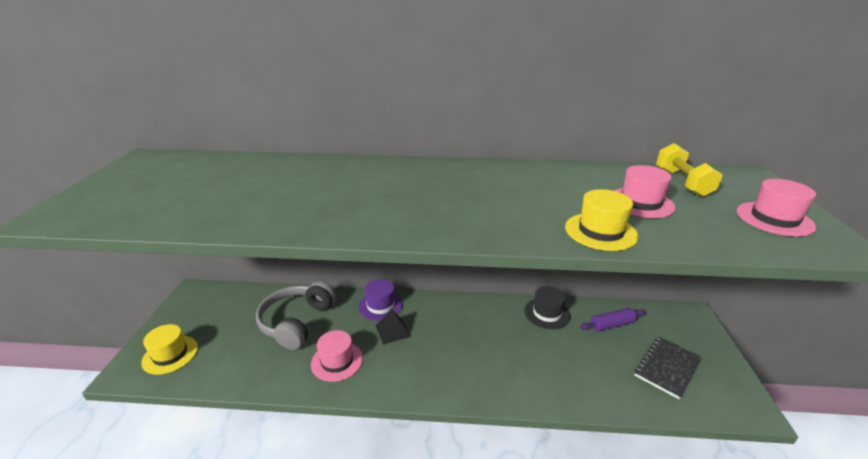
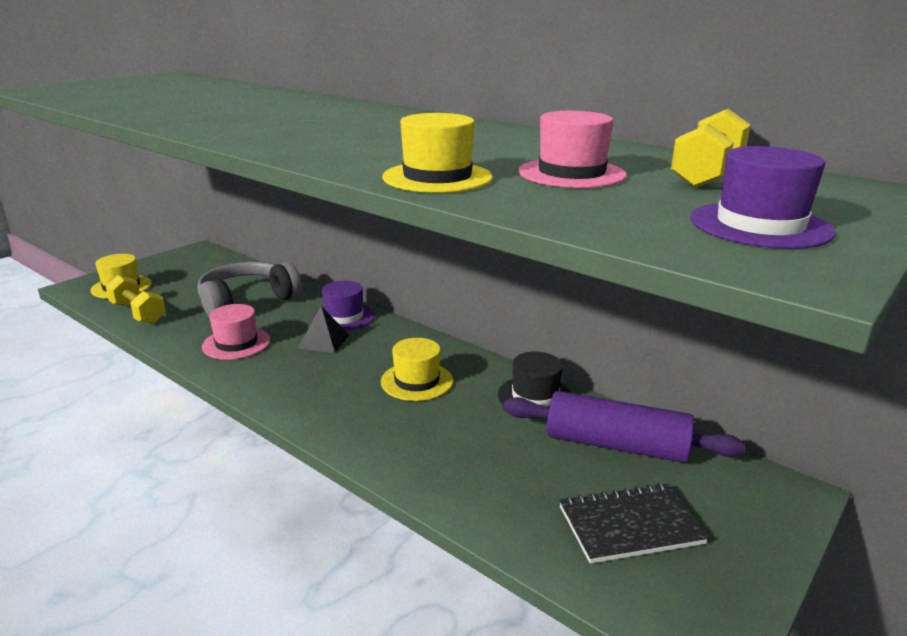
camera: 35 degrees right, 5 degrees down
purple rolling pin [580,308,646,331] -> purple rolling pin [503,391,746,463], size x1.76
pink hat [736,179,816,237] -> purple hat [691,146,835,249]
none -> yellow dumbbell [106,275,166,324]
none -> yellow hat [381,338,453,401]

